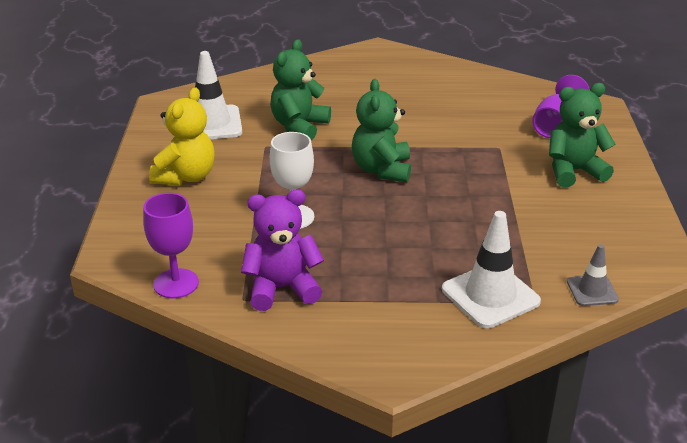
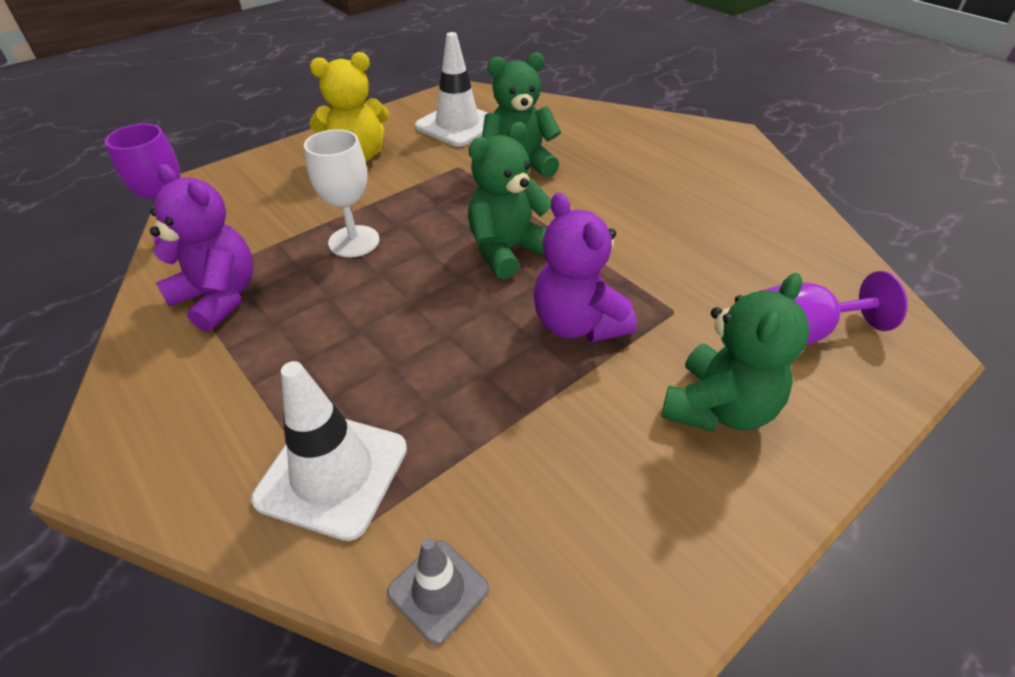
camera: 50 degrees right, 10 degrees up
green teddy bear [549,83,616,188] -> green teddy bear turned 90 degrees clockwise [661,273,810,432]
none -> purple teddy bear [533,193,637,342]

